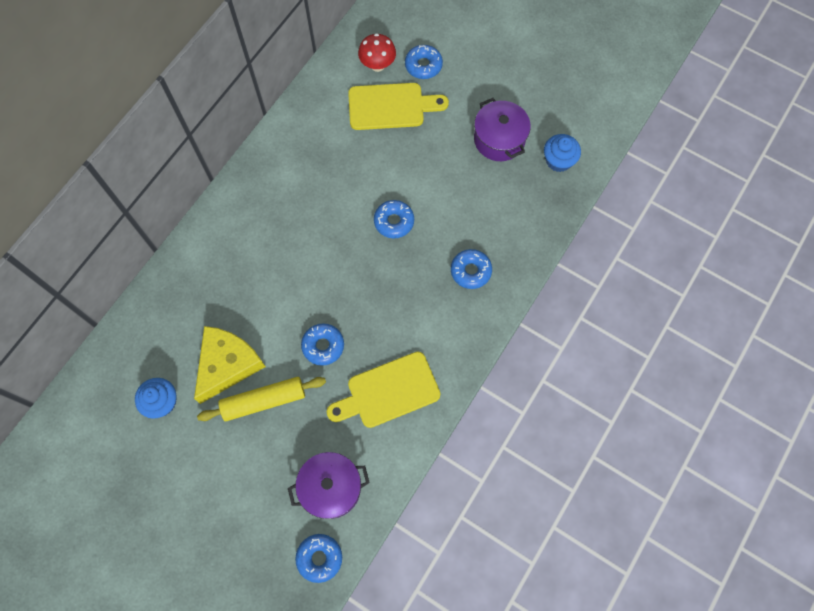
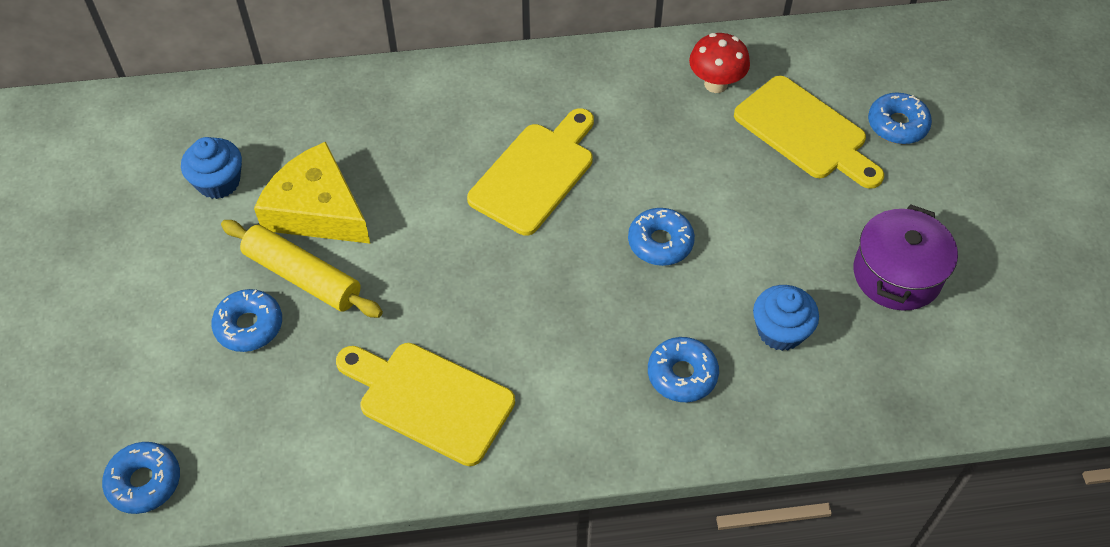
camera: 50 degrees right, 15 degrees down
yellow cheese [194,326,266,404] -> yellow cheese turned 135 degrees counterclockwise [254,142,370,244]
purple pot [288,452,370,519] -> none
blue donut [301,323,344,366] -> blue donut moved to [211,289,282,352]
red mushroom [358,33,396,72] -> red mushroom moved to [689,33,750,93]
blue cupcake [544,134,581,172] -> blue cupcake moved to [753,285,819,351]
none -> yellow cutting board [467,108,594,236]

